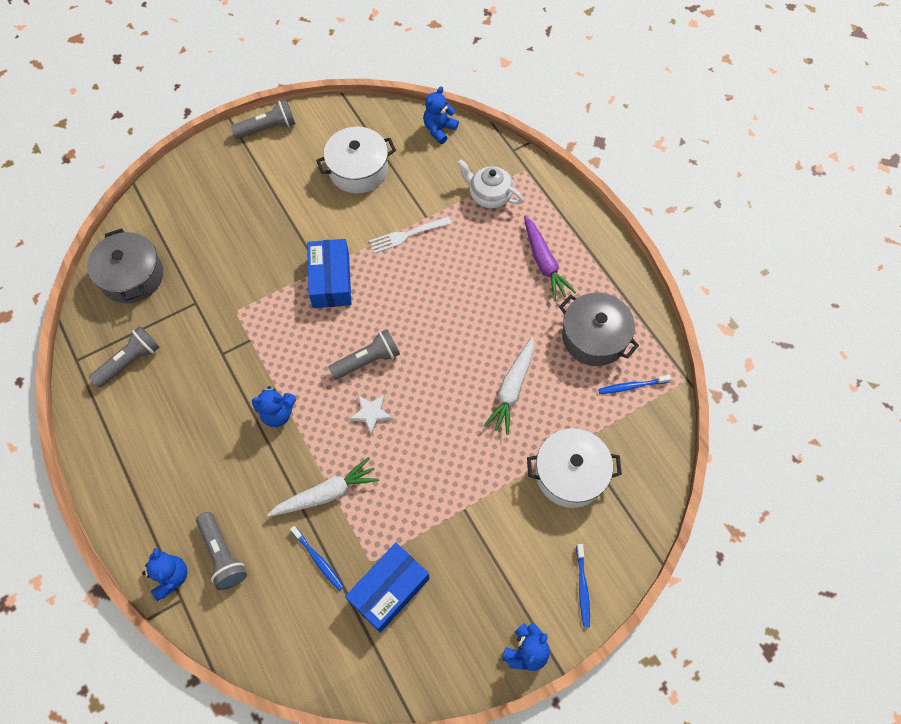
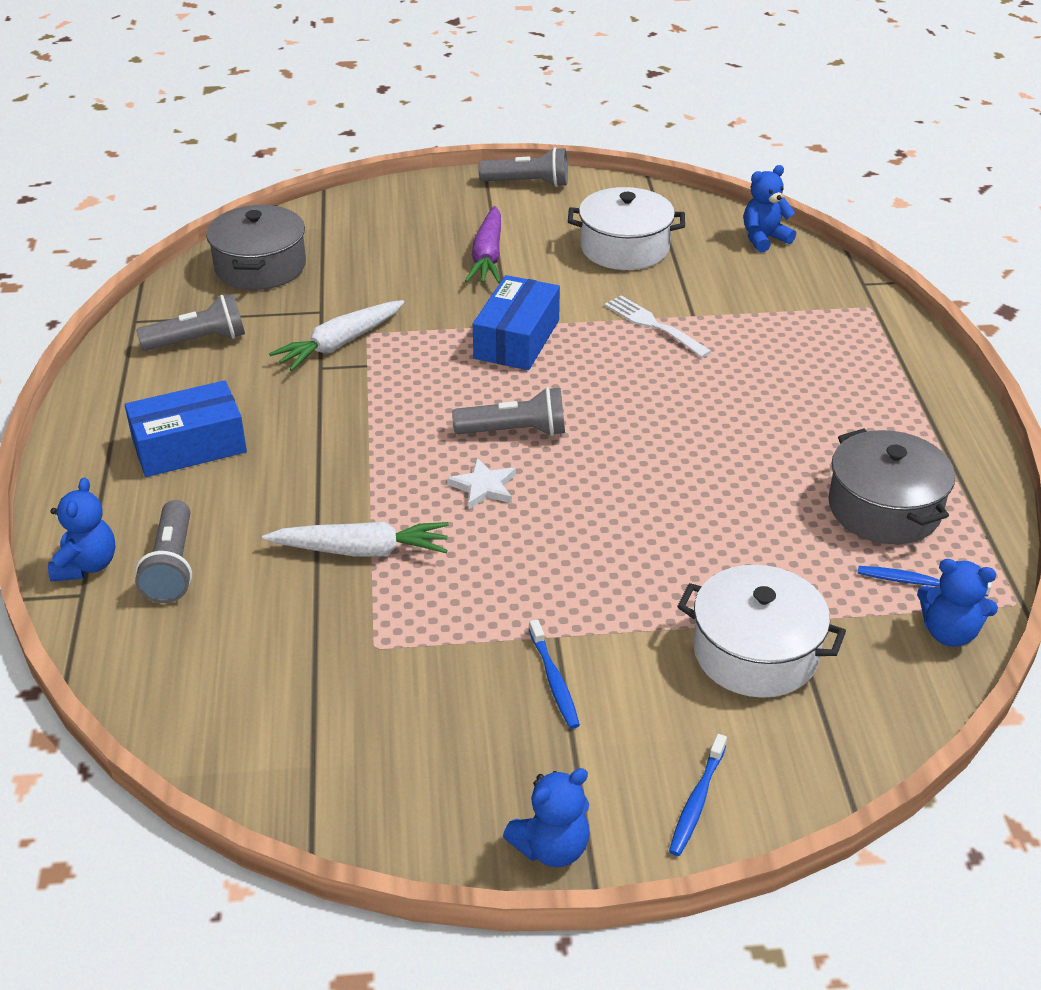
camera: 25 degrees right, 25 degrees down
blue teddy bear [252,386,296,427] -> blue teddy bear moved to [917,559,998,647]
blue toothbrush [290,526,344,591] -> blue toothbrush moved to [529,619,580,729]
blue box [345,543,429,633] -> blue box moved to [125,380,247,477]
white fork [369,217,452,253] -> white fork turned 45 degrees clockwise [604,295,712,358]
white teapot [457,159,523,208] -> none
white carrot [484,338,534,435] -> white carrot moved to [269,300,404,371]
purple carrot [524,216,576,301] -> purple carrot moved to [465,206,501,283]

